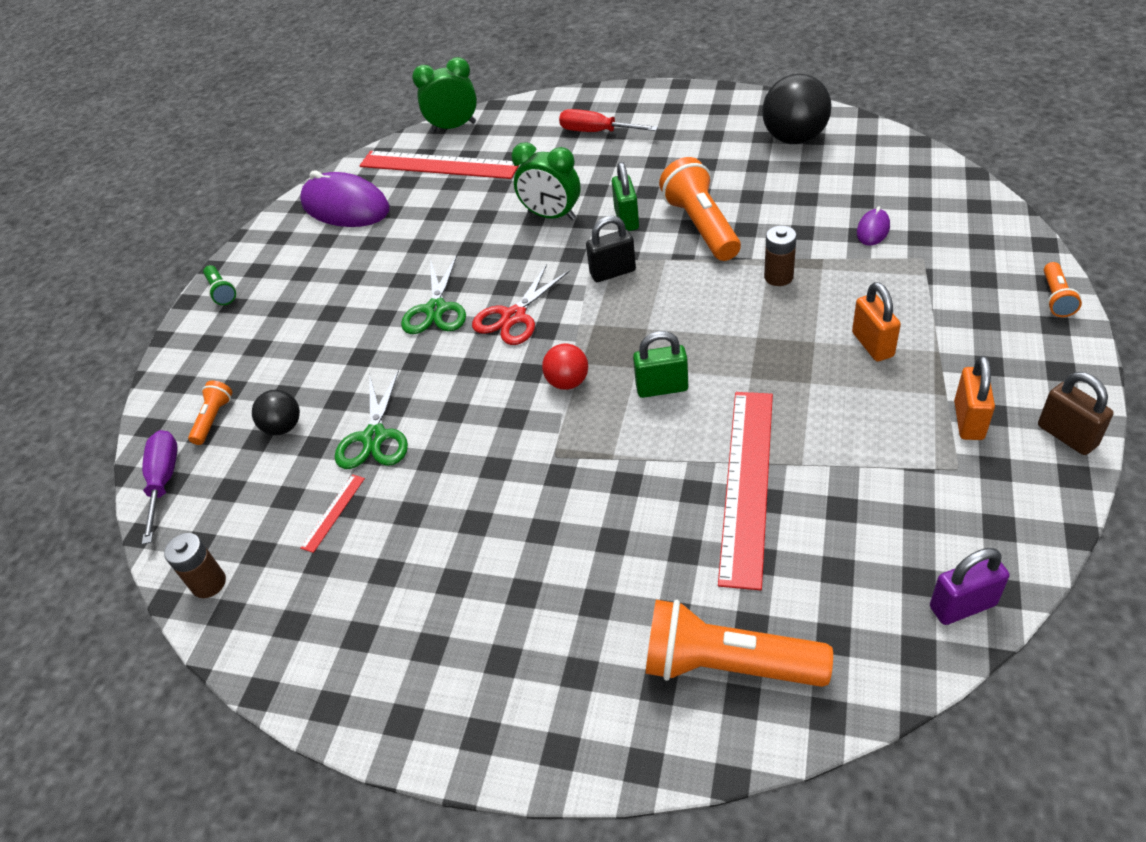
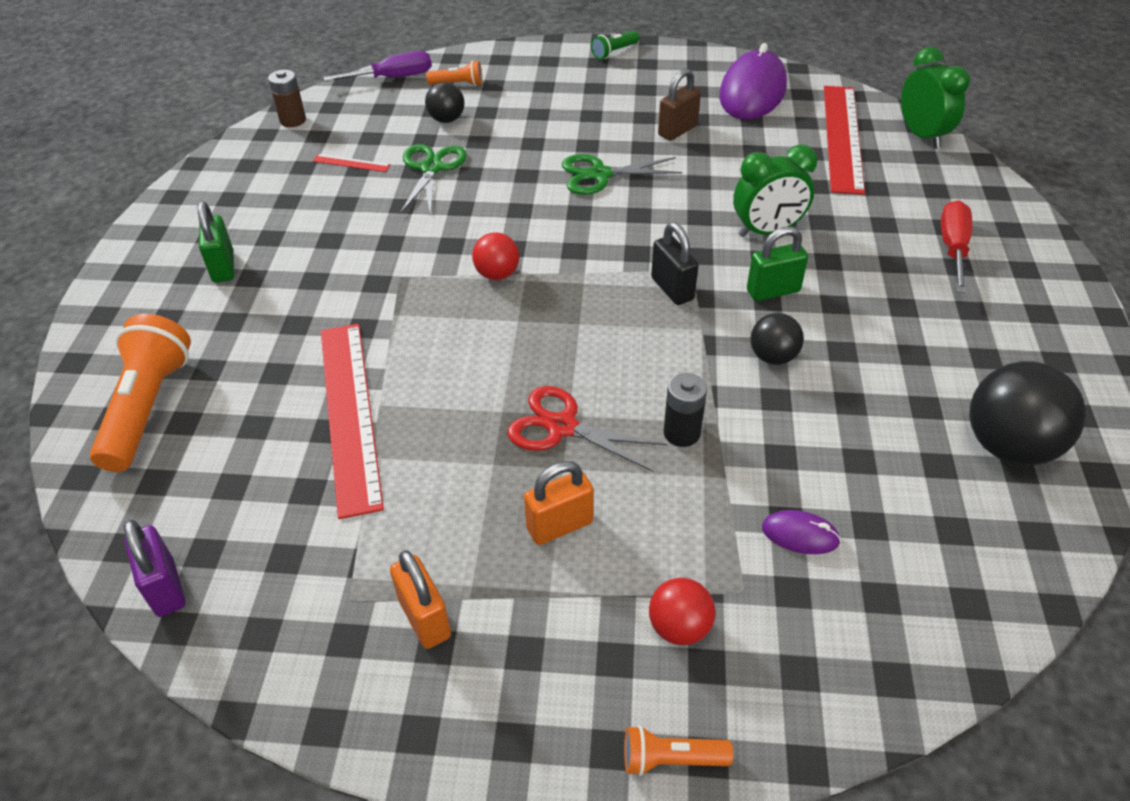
camera: 75 degrees right, 0 degrees up
green scissors [335,370,408,469] -> green scissors turned 105 degrees clockwise [400,144,467,216]
red scissors [472,264,570,345] -> red scissors moved to [507,386,668,472]
green clock [512,142,580,220] -> green clock turned 120 degrees counterclockwise [733,145,817,237]
green padlock [633,331,688,398] -> green padlock moved to [197,201,234,283]
orange flashlight [659,157,741,261] -> black ball [750,313,804,365]
red ruler [718,392,773,590] -> red ruler turned 75 degrees clockwise [321,324,384,519]
brown battery [764,226,797,286] -> black battery [664,373,707,447]
orange padlock [954,356,995,440] -> orange padlock turned 60 degrees clockwise [390,550,451,649]
brown padlock [1038,372,1114,455] -> brown padlock moved to [658,69,701,141]
none -> red ball [649,578,715,645]

